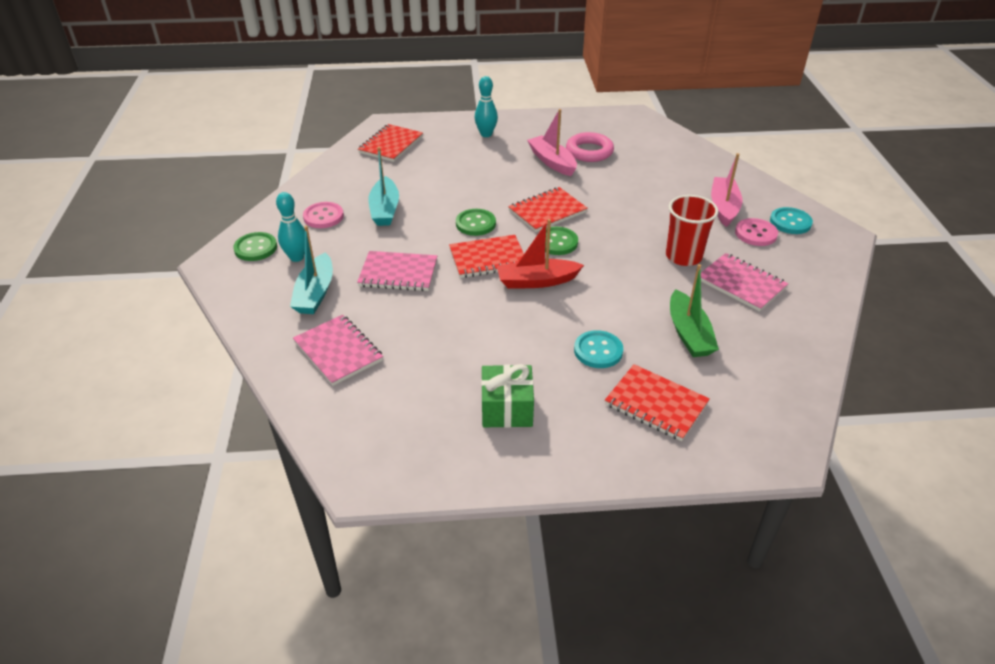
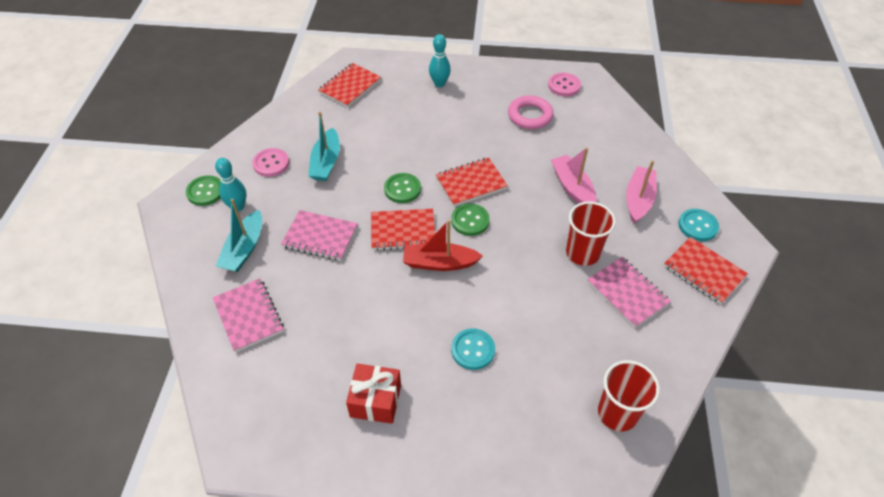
camera: 10 degrees right, 10 degrees up
green gift [481,364,534,428] -> red gift [346,364,401,424]
pink boat [527,109,577,176] -> pink boat moved to [551,147,597,204]
red notebook [605,364,710,441] -> red notebook moved to [664,237,748,304]
green boat [670,264,719,357] -> none
pink button [735,218,778,246] -> pink button moved to [548,73,581,96]
none -> red cup [598,360,660,431]

